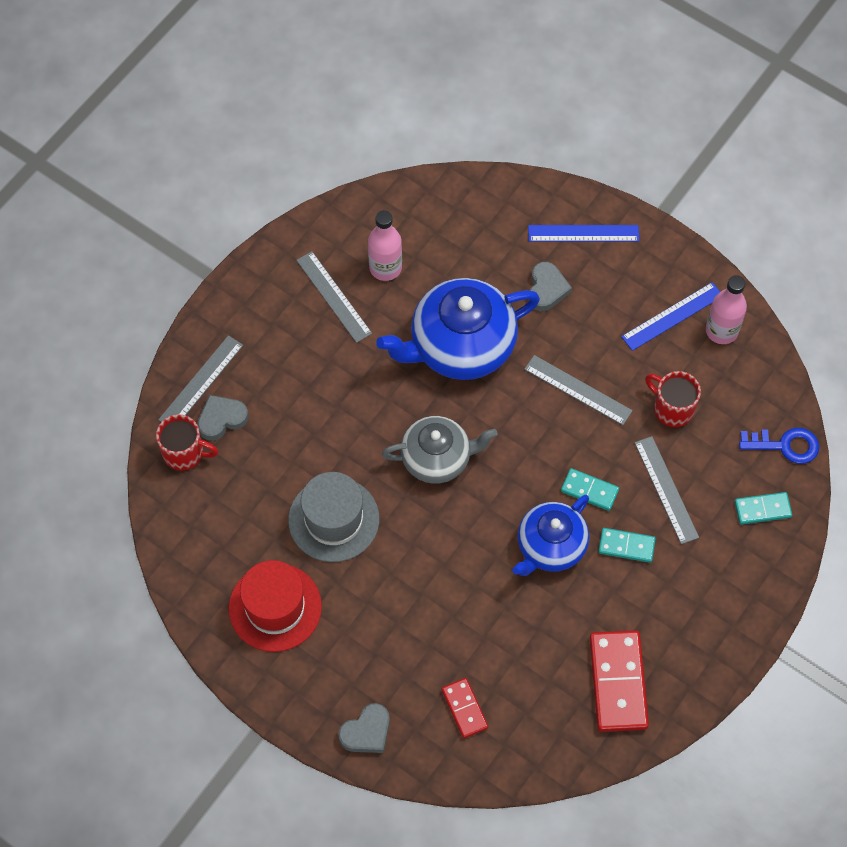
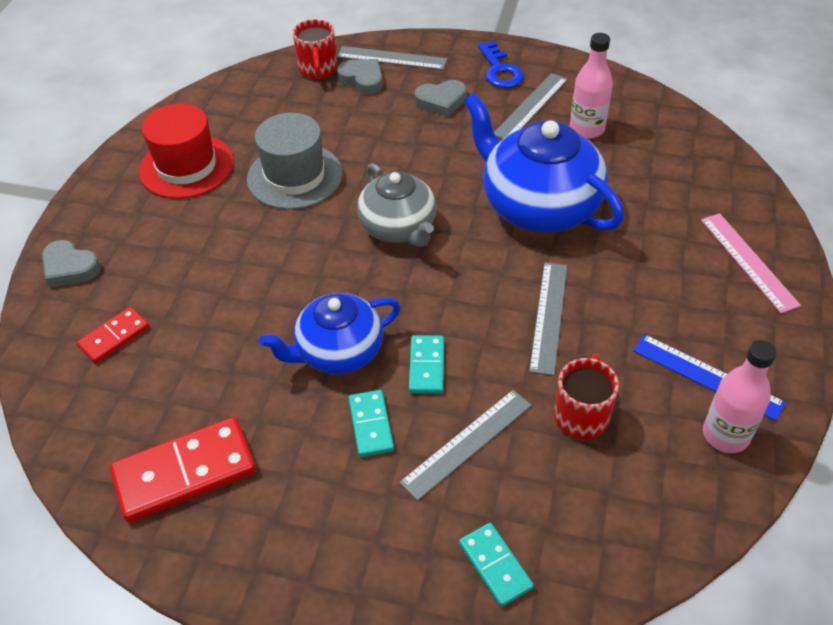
camera: 70 degrees right, 15 degrees down
blue teapot [512,495,589,576] -> blue teapot turned 45 degrees counterclockwise [259,293,401,374]
blue ruler [528,225,639,242] -> pink ruler [701,213,801,313]
grey heart [528,262,572,311] -> grey heart moved to [415,80,467,117]
blue key [739,428,819,464] -> blue key moved to [478,41,524,88]

